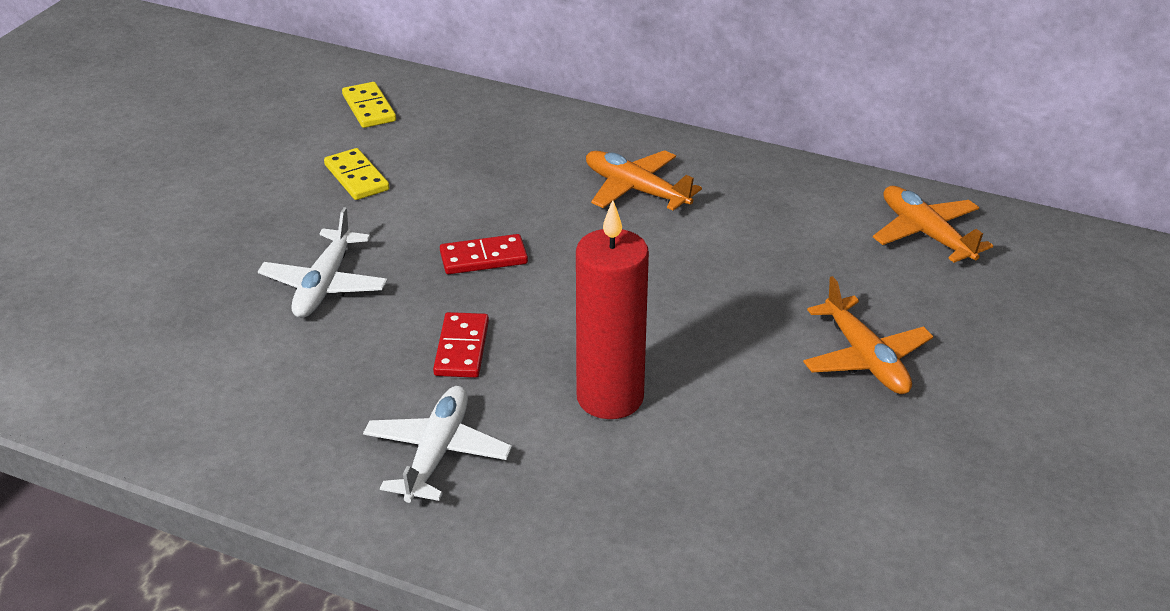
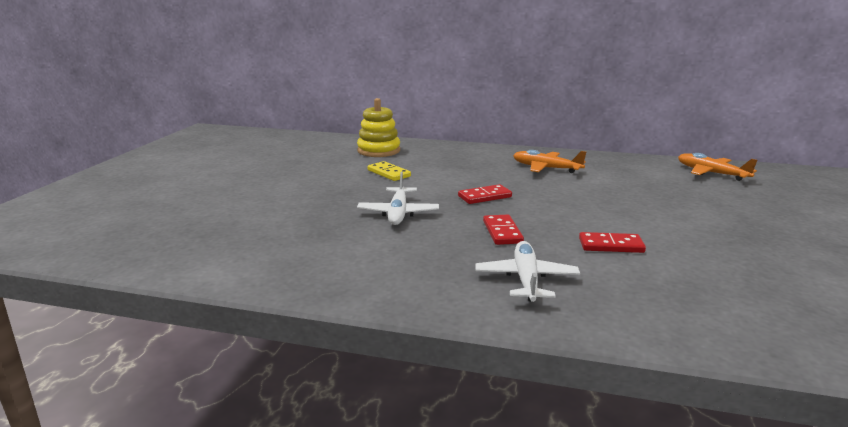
camera: 10 degrees left, 15 degrees down
yellow domino [342,82,396,128] -> yellow stacking toy [357,98,400,157]
red candle [576,200,649,419] -> red domino [579,232,646,253]
orange plane [803,276,933,394] -> none

